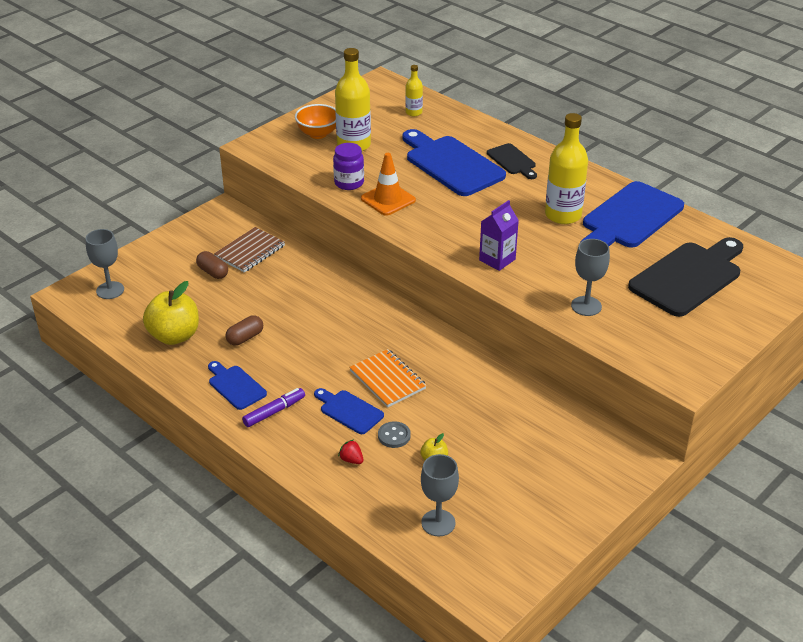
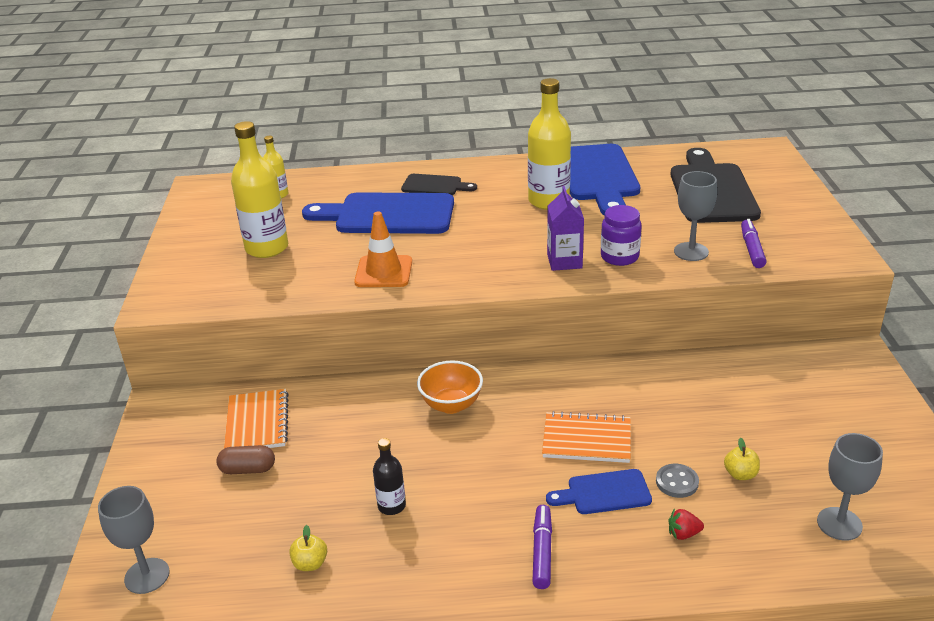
camera: 45 degrees left, 5 degrees down
yellow apple [143,281,199,345] -> yellow apple [289,525,327,571], size x0.45
blue cutting board [208,361,267,410] -> none
brown notebook [214,227,285,273] -> orange notebook [224,389,289,449]
brown capsule [225,315,263,346] -> black bottle [373,438,406,515]
orange bowl [295,104,336,139] -> orange bowl moved to [417,361,483,414]
purple jar [333,143,364,190] -> purple jar moved to [601,205,642,266]
none -> purple marker [741,219,766,268]

